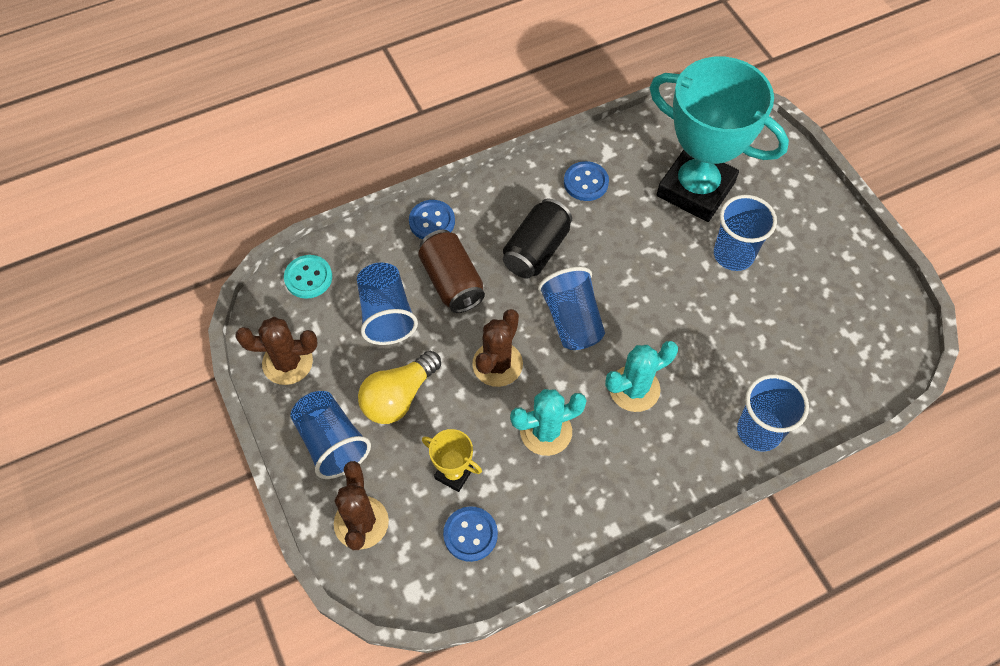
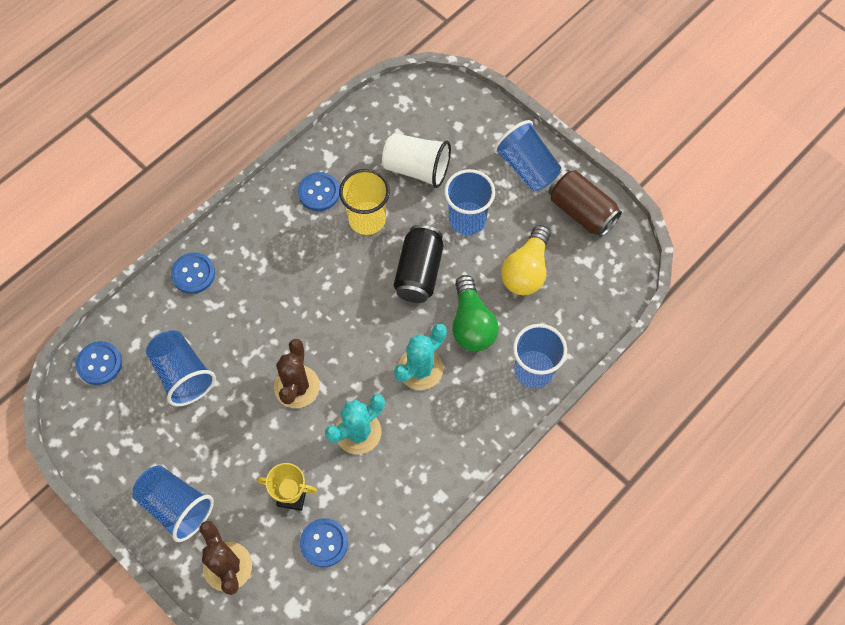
camera: 20 degrees left, 5 degrees up
brown cactus [235,317,317,385] -> none
turquoise button [284,255,332,299] -> blue button [76,341,122,385]
yellow light bulb [358,351,441,424] -> yellow light bulb moved to [501,225,551,295]
brown can [418,230,485,313] -> brown can moved to [548,169,622,237]
black can [503,199,572,279] -> black can moved to [394,225,444,303]
blue cup [538,267,605,350] -> blue cup moved to [494,120,561,191]
turquoise trophy [649,56,789,222] -> white cup [382,133,451,188]
none -> yellow cup [339,169,390,235]
none -> green light bulb [452,275,499,352]

